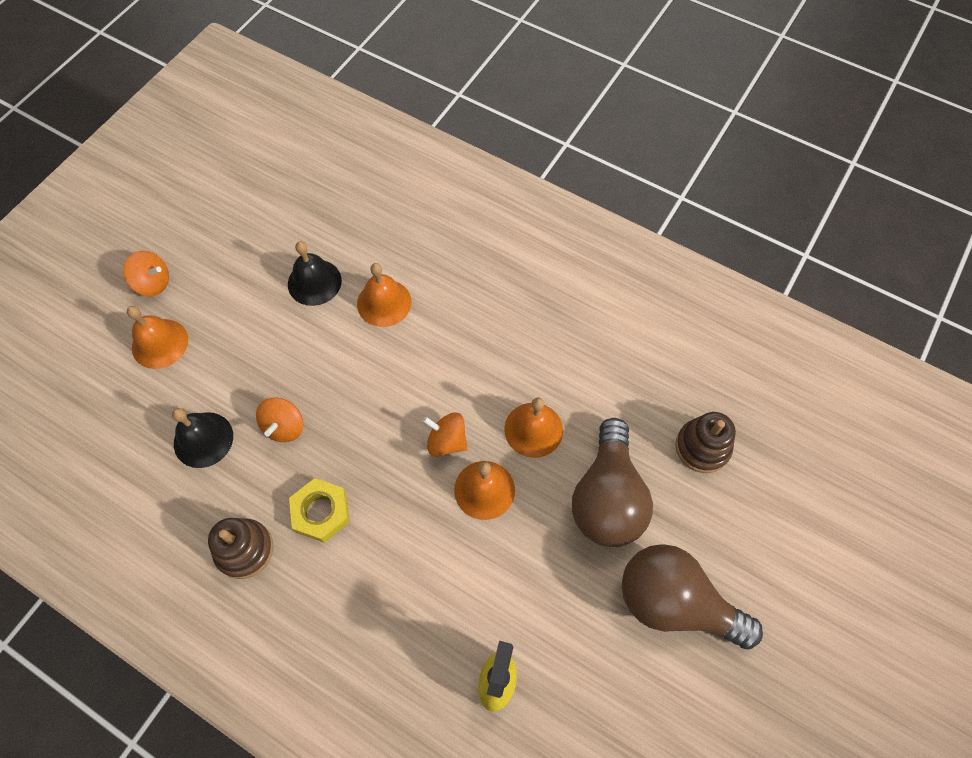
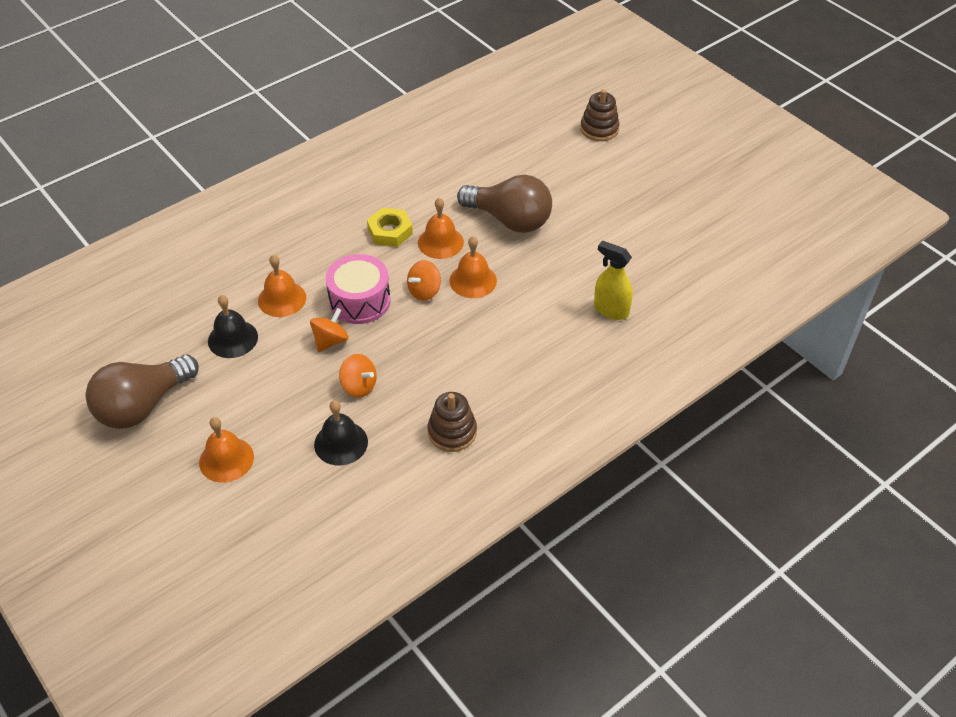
camera: 70 degrees left, 15 degrees down
orange spinning top [123,251,169,296] -> orange spinning top moved to [310,308,348,352]
yellow nut [289,478,350,543] -> yellow nut moved to [367,208,413,247]
brown light bulb [622,544,763,649] -> brown light bulb moved to [86,355,199,429]
brown stacking toy [675,412,736,473] -> brown stacking toy moved to [580,89,620,141]
none -> pink drum [326,254,391,324]

